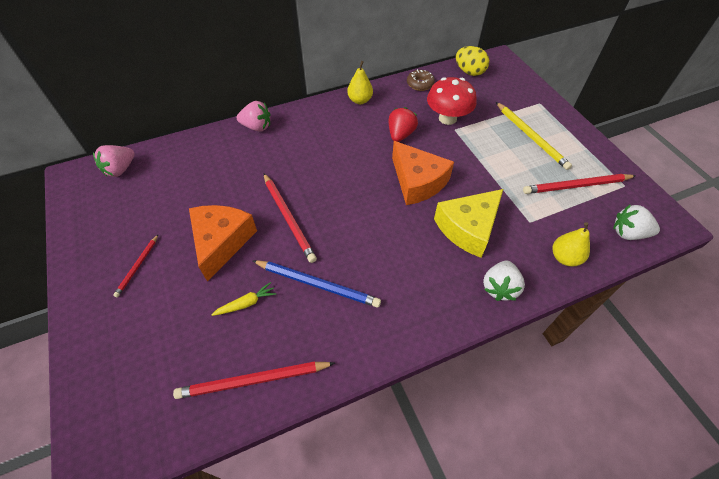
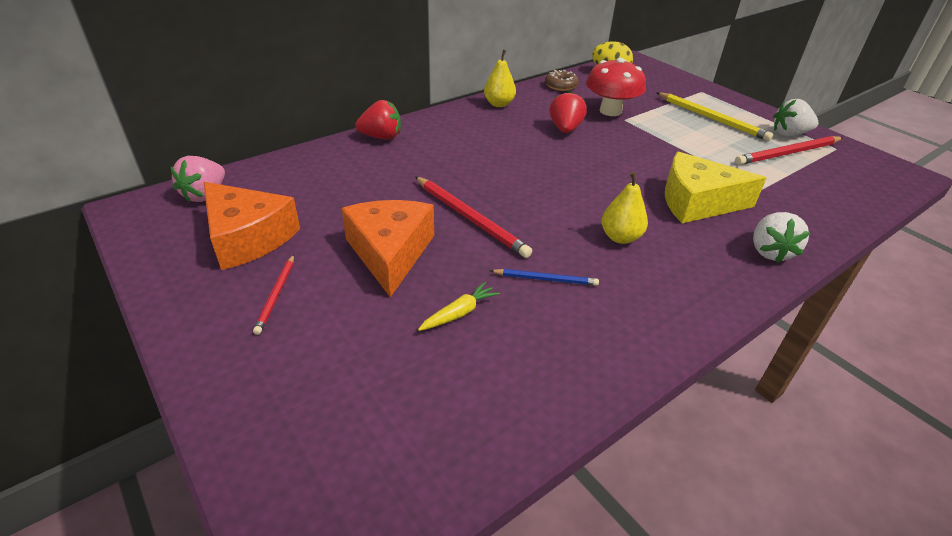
camera: 15 degrees left, 15 degrees down
red pencil [173,362,335,399] -> none
pink strawberry [237,101,271,132] -> red strawberry [355,100,401,140]
blue pencil [252,260,381,308] -> blue pencil [490,269,599,286], size x0.56
orange cheese [392,141,454,205] -> orange cheese moved to [204,182,300,270]
yellow cheese [434,189,503,258] -> yellow cheese turned 60 degrees clockwise [665,151,766,223]
yellow pear [553,222,590,266] -> yellow pear moved to [602,171,648,244]
white strawberry [613,205,660,240] -> white strawberry moved to [773,99,818,136]

